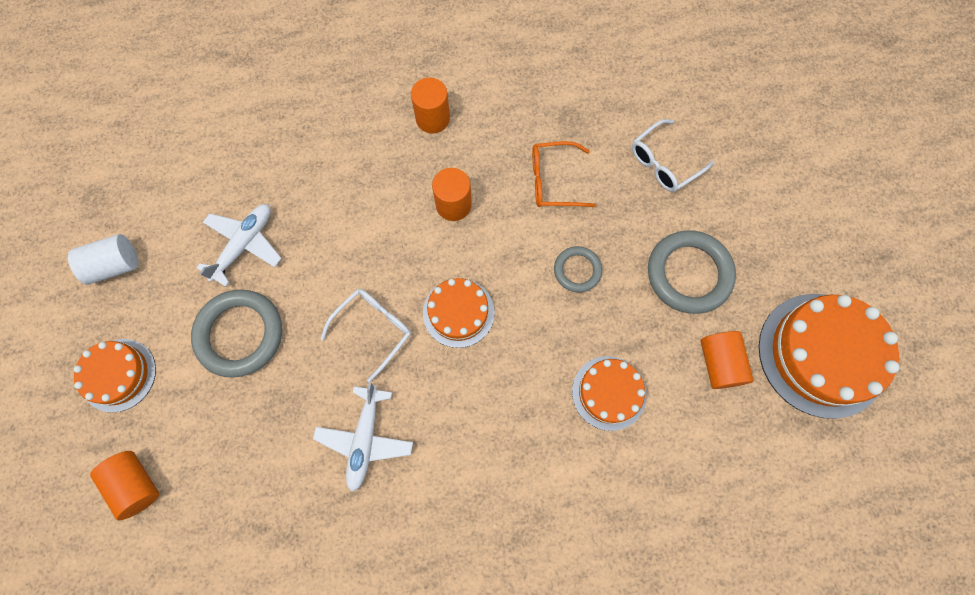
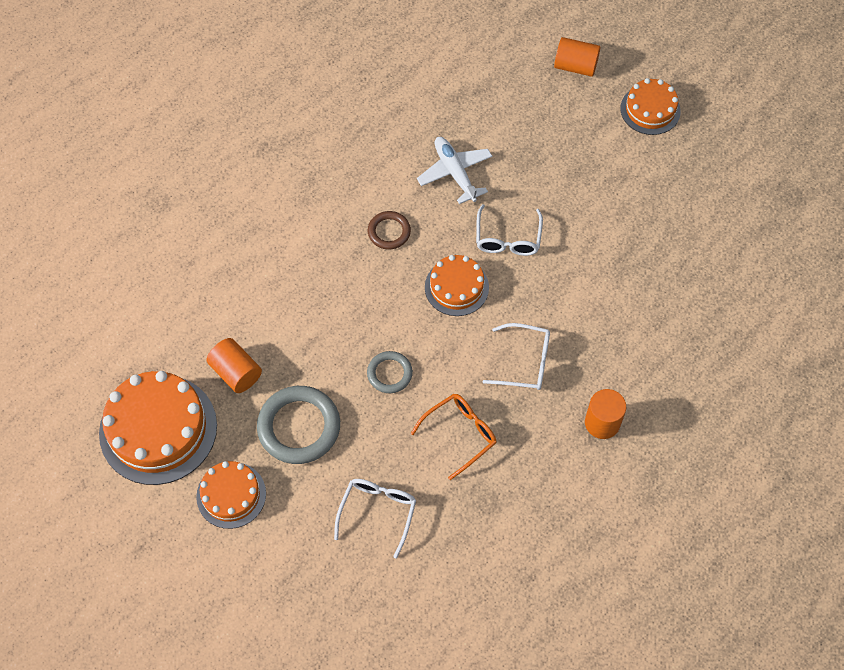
camera: 145 degrees right, 10 degrees down
white cylinder [68,234,138,285] -> none
grey ring [191,290,282,378] -> none
white plane [196,204,282,287] -> none
orange cylinder [432,168,472,221] -> white glasses [483,323,550,390]
orange cake [572,356,647,431] -> orange cake moved to [196,461,266,529]
none -> brown ring [368,211,411,249]

